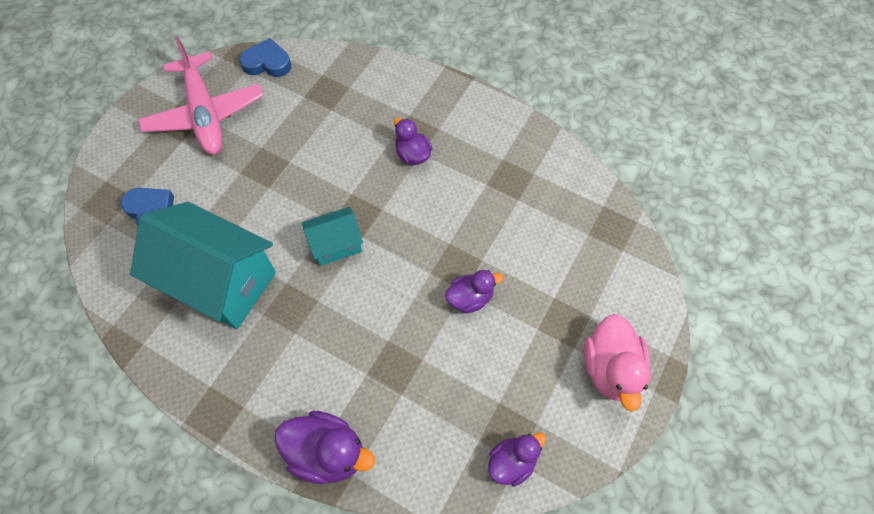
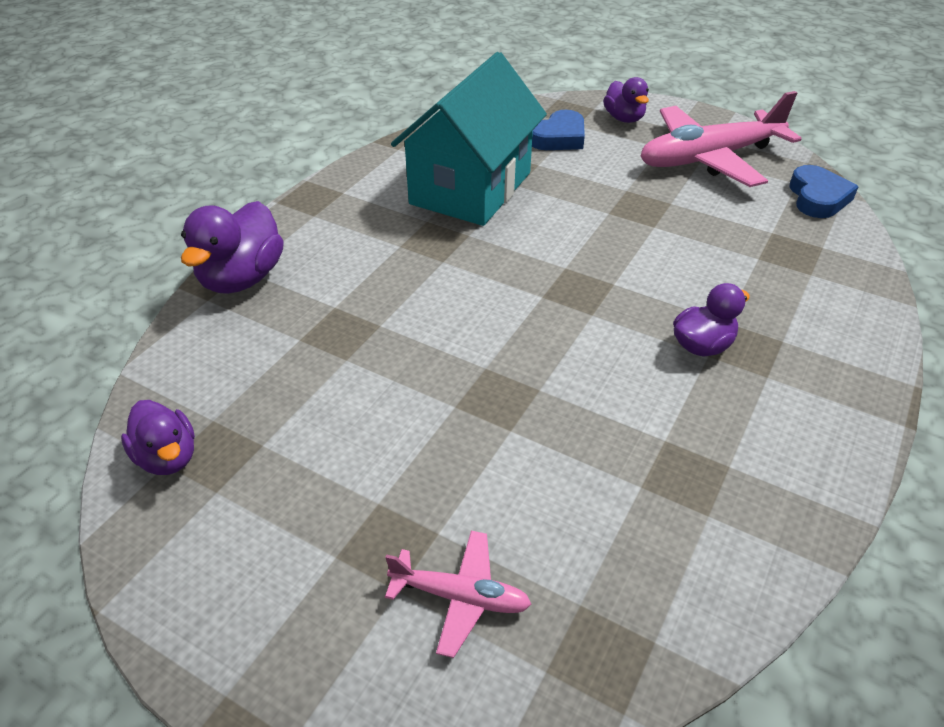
camera: 90 degrees right, 20 degrees down
turquoise house [302,207,363,266] -> none
purple duck [445,270,503,314] -> purple duck moved to [603,77,649,123]
pink duck [584,314,651,412] -> none
none -> pink plane [385,531,531,658]

